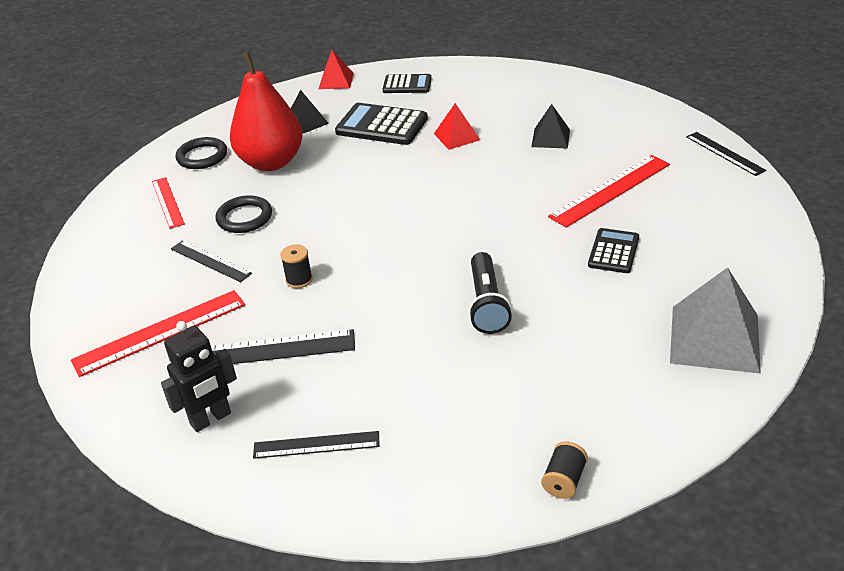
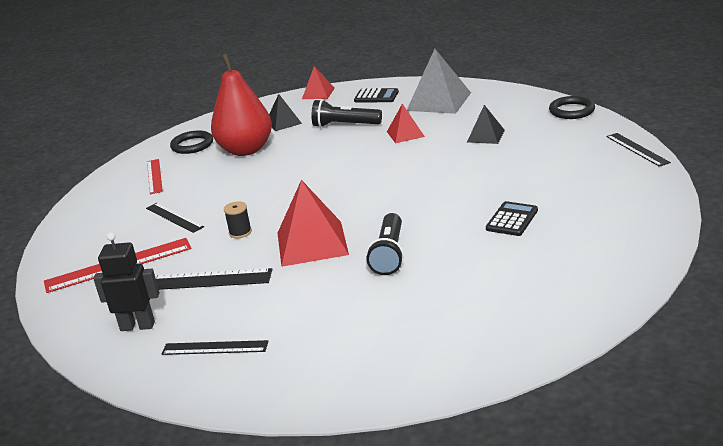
camera: 10 degrees right, 10 degrees down
black robot [161,321,237,432] -> black robot turned 150 degrees counterclockwise [93,232,160,331]
black ring [215,195,272,233] -> black ring moved to [549,96,595,119]
black calculator [335,103,428,145] -> black flashlight [311,99,382,127]
black spool [541,441,588,499] -> none
red ruler [548,155,670,228] -> none
grey pyramid [670,267,761,374] -> grey pyramid moved to [407,49,471,114]
none -> red pyramid [278,180,349,267]

